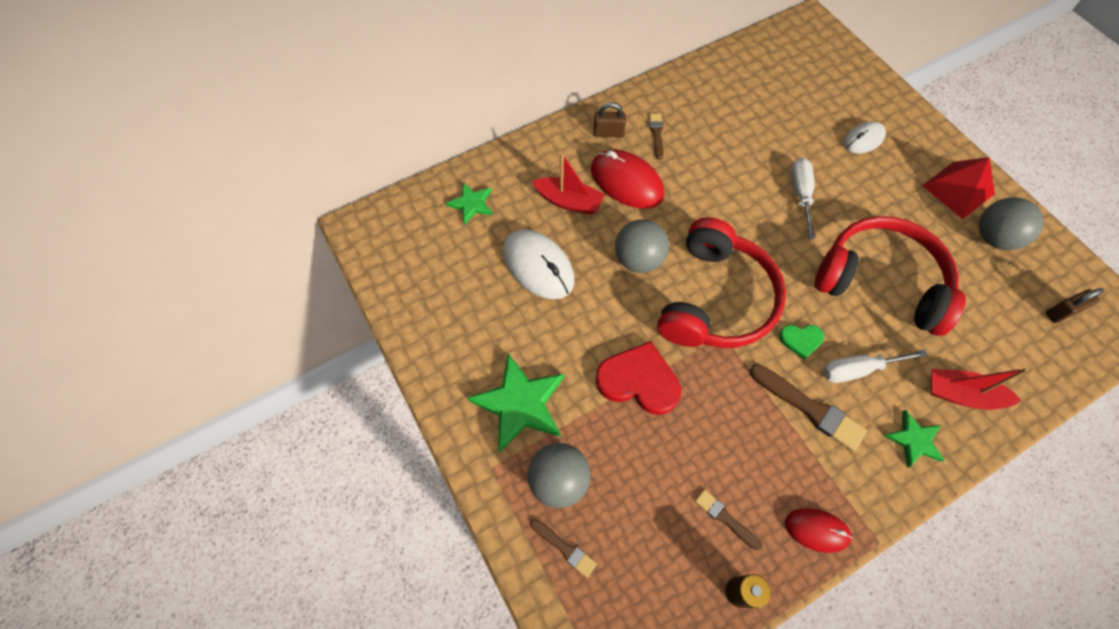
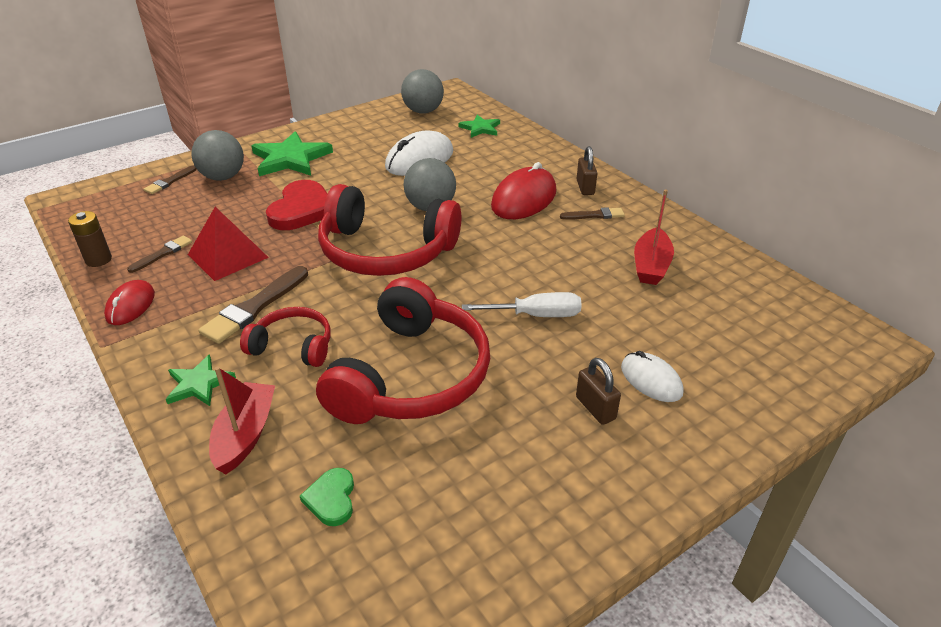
camera: 85 degrees right, 25 degrees down
red boat [532,153,605,215] -> red boat moved to [634,190,674,285]
green heart [779,325,824,360] -> green heart moved to [300,468,354,526]
white screwdriver [823,349,928,383] -> red headphones [240,307,331,367]
red pyramid [922,157,995,219] -> red pyramid moved to [188,207,269,281]
grey ball [979,197,1044,250] -> grey ball moved to [401,69,444,113]
brown padlock [1045,288,1104,323] -> brown padlock moved to [576,358,621,425]

